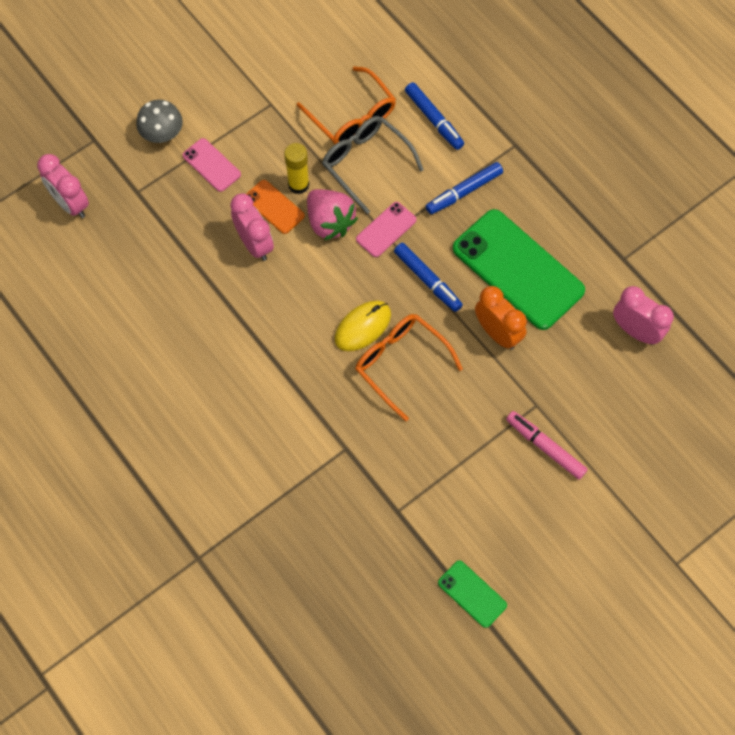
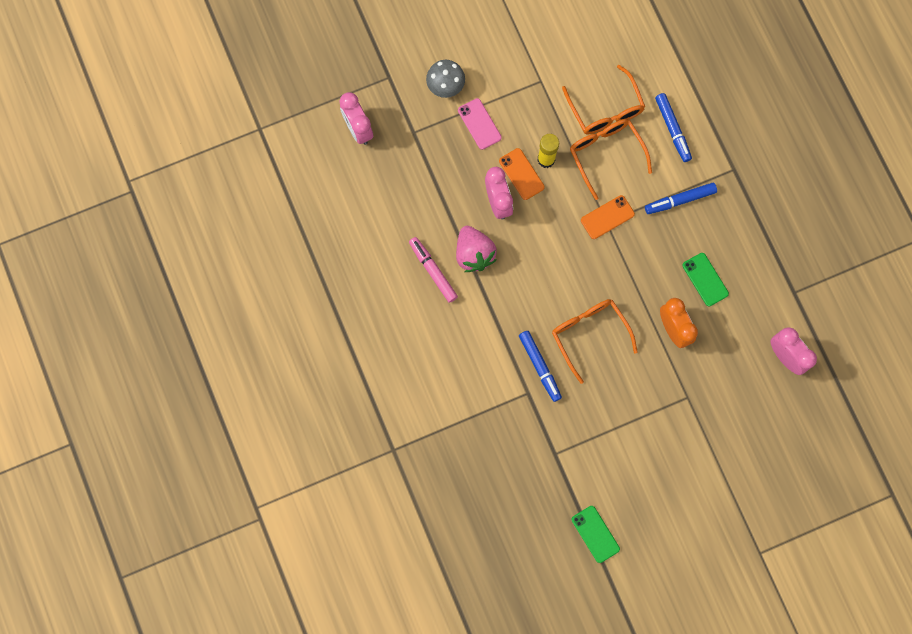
camera: 15 degrees right, 10 degrees up
pink strawberry [307,189,358,240] -> pink strawberry moved to [456,226,497,272]
grey glasses [322,116,424,214] -> orange glasses [570,119,652,200]
yellow mouse [335,300,391,351] -> none
pink phone [356,202,417,257] -> orange phone [581,195,635,239]
blue marker [394,243,463,312] -> blue marker moved to [519,331,562,402]
green phone [453,209,585,330] -> green phone [682,253,729,306], size x0.47
pink marker [506,411,588,480] -> pink marker moved to [409,237,458,303]

